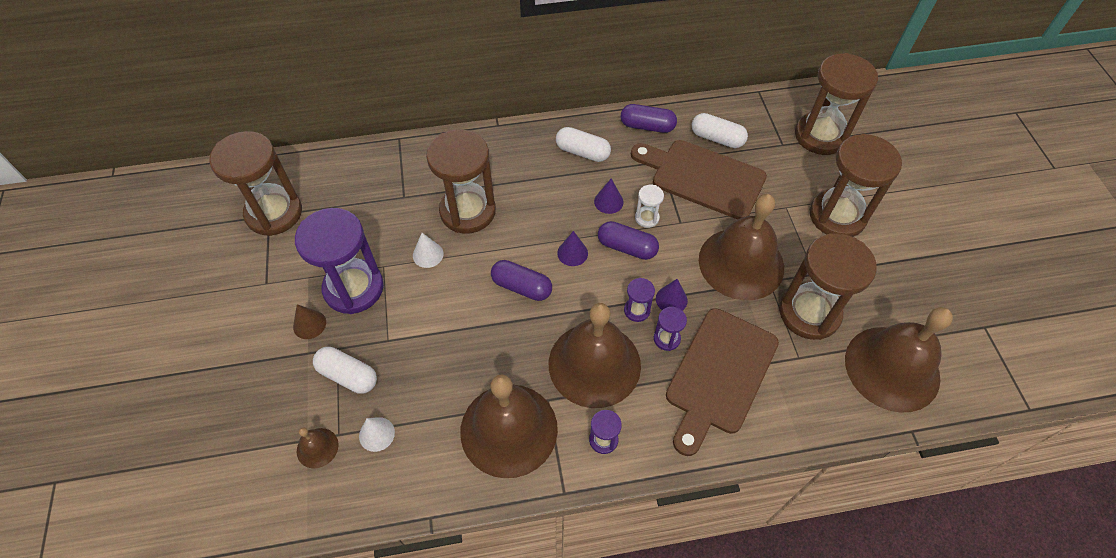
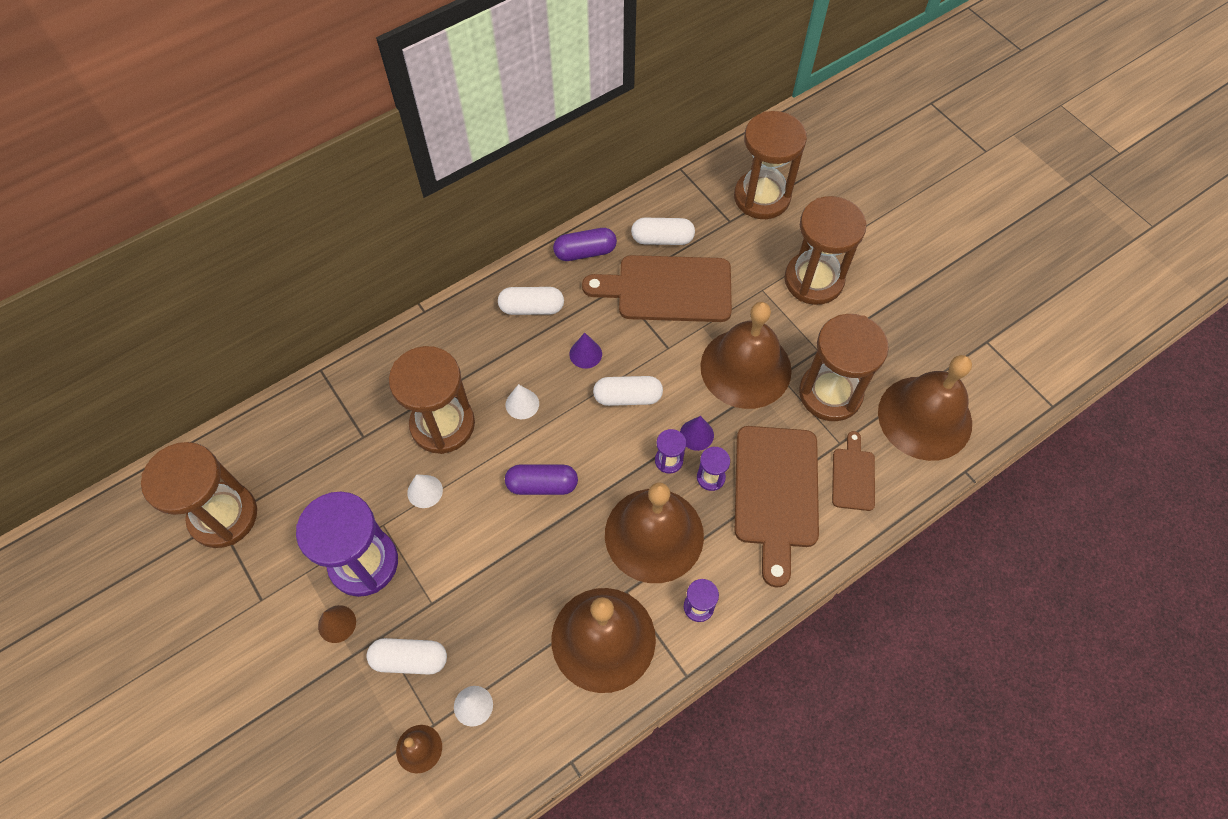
camera: 25 degrees left, 5 degrees up
purple cone [557,231,588,266] -> none
purple capsule [598,221,659,260] -> white capsule [593,376,663,406]
white hourglass [635,185,664,228] -> none
none -> white cone [506,384,539,419]
none -> brown cutting board [832,431,875,511]

